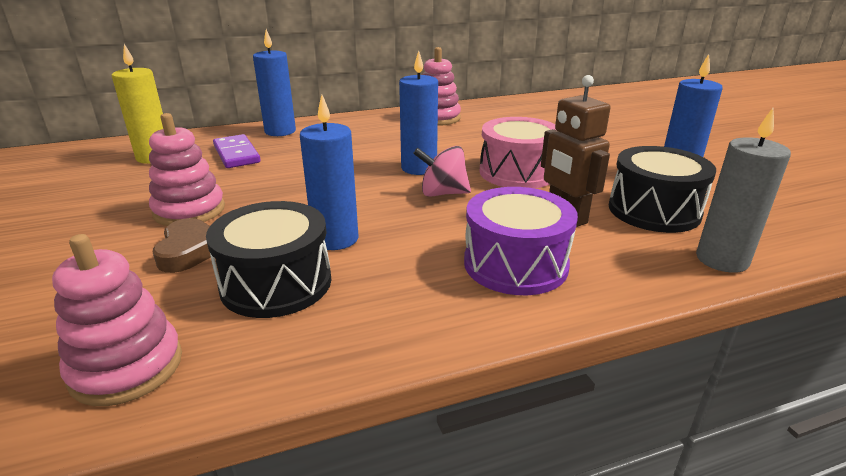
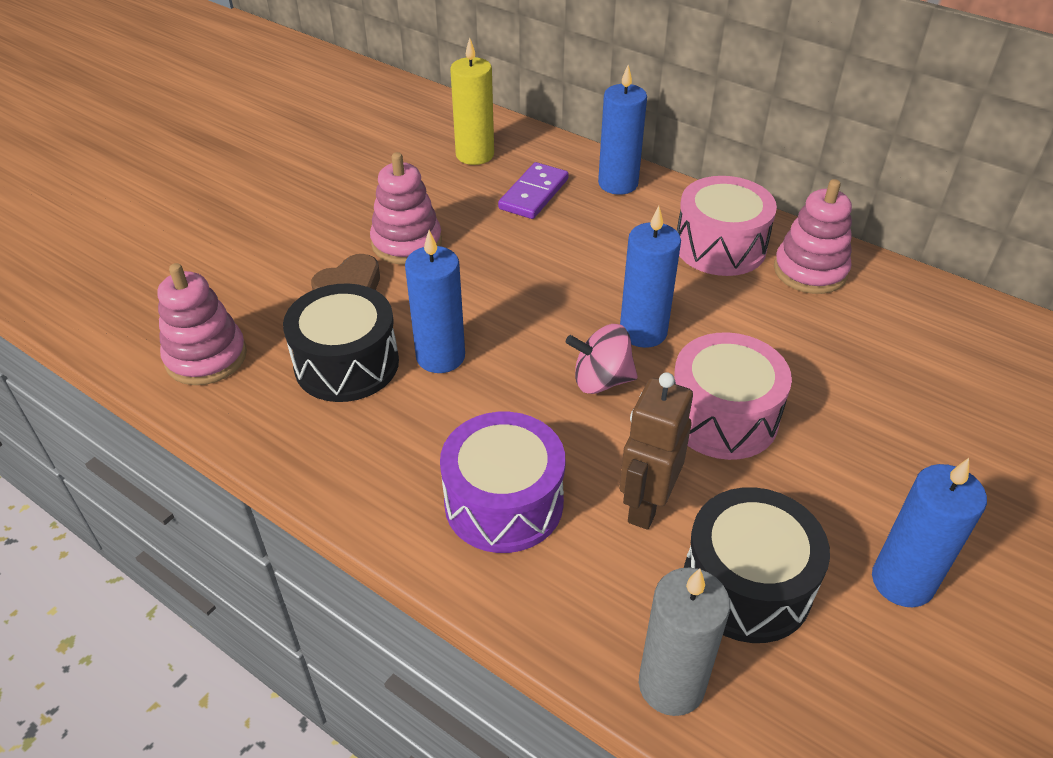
camera: 55 degrees right, 15 degrees up
pink spinning top [413,146,471,197] -> pink spinning top turned 60 degrees counterclockwise [566,324,638,394]
none -> pink drum [677,176,777,276]

